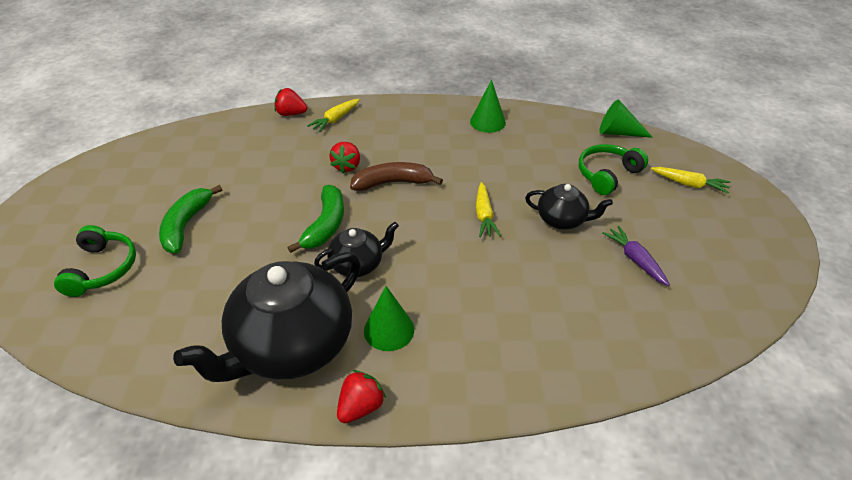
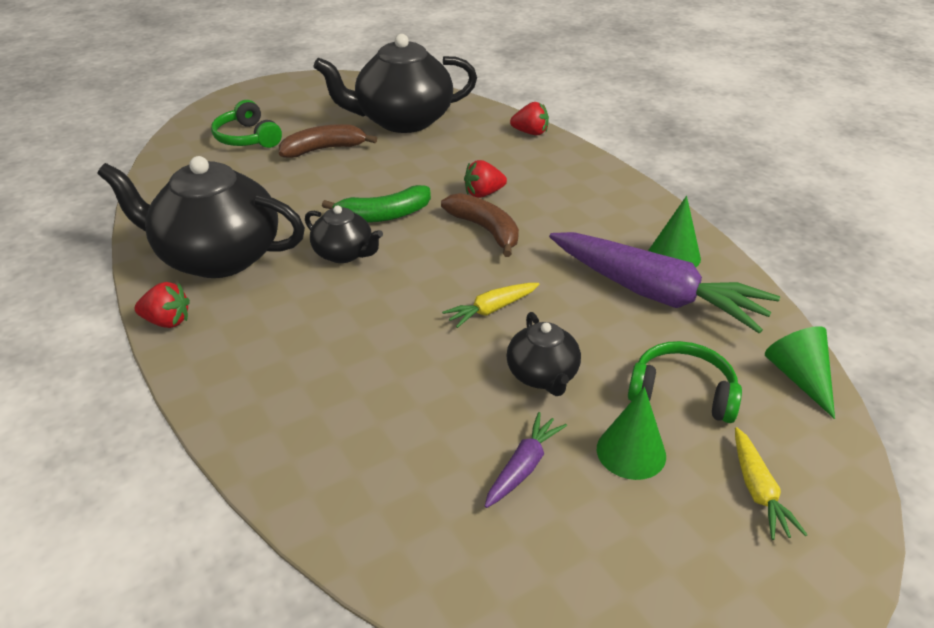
camera: 60 degrees right, 5 degrees down
green headphones [54,225,136,297] -> green headphones turned 90 degrees clockwise [211,100,282,148]
green banana [159,185,222,253] -> brown banana [279,124,377,158]
red strawberry [274,88,307,116] -> red strawberry turned 120 degrees clockwise [510,102,549,135]
yellow carrot [307,99,360,132] -> none
green cone [364,286,414,351] -> green cone moved to [597,387,666,480]
none -> black teapot [313,34,477,133]
none -> purple carrot [549,232,780,333]

